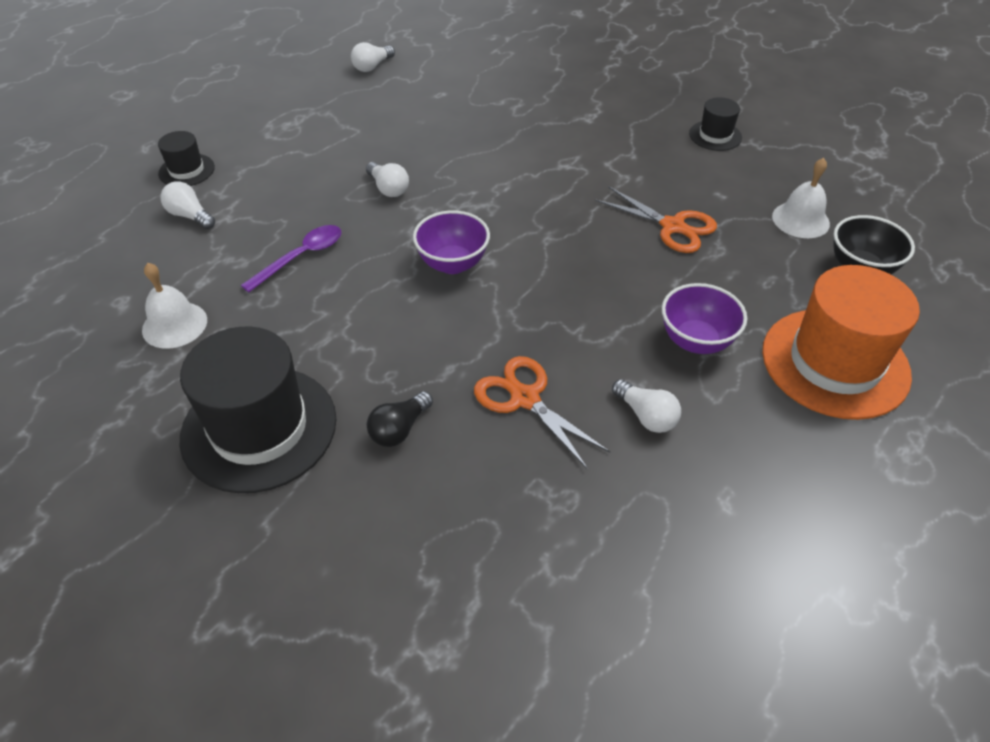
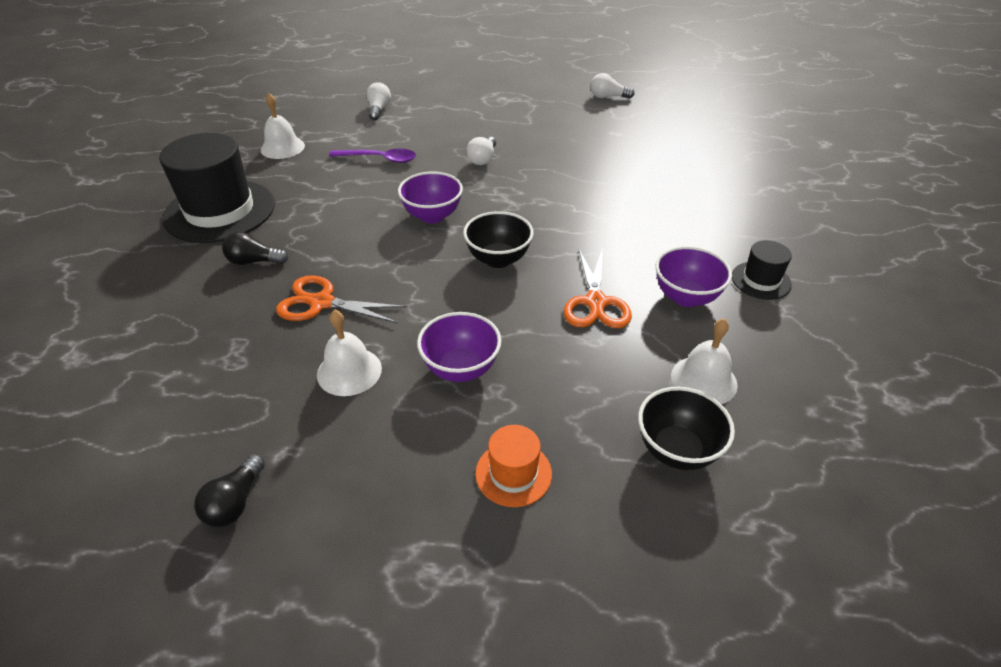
camera: 55 degrees right, 5 degrees down
black hat [158,131,215,186] -> none
orange scissors [474,356,610,469] -> orange scissors turned 90 degrees counterclockwise [276,275,407,323]
white light bulb [612,379,681,433] -> white bell [317,310,382,396]
orange hat [762,265,920,420] -> orange hat [475,425,552,507], size x0.48
none -> black light bulb [194,454,265,527]
none -> black bowl [463,211,534,268]
none -> purple bowl [656,246,732,307]

